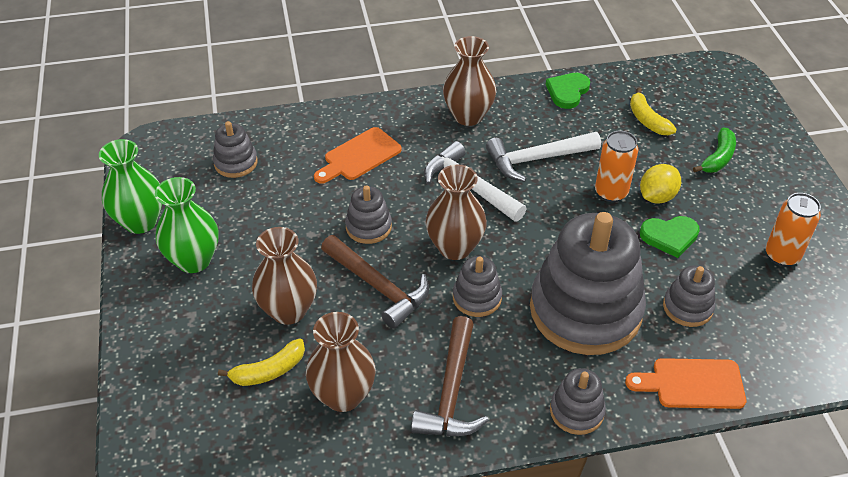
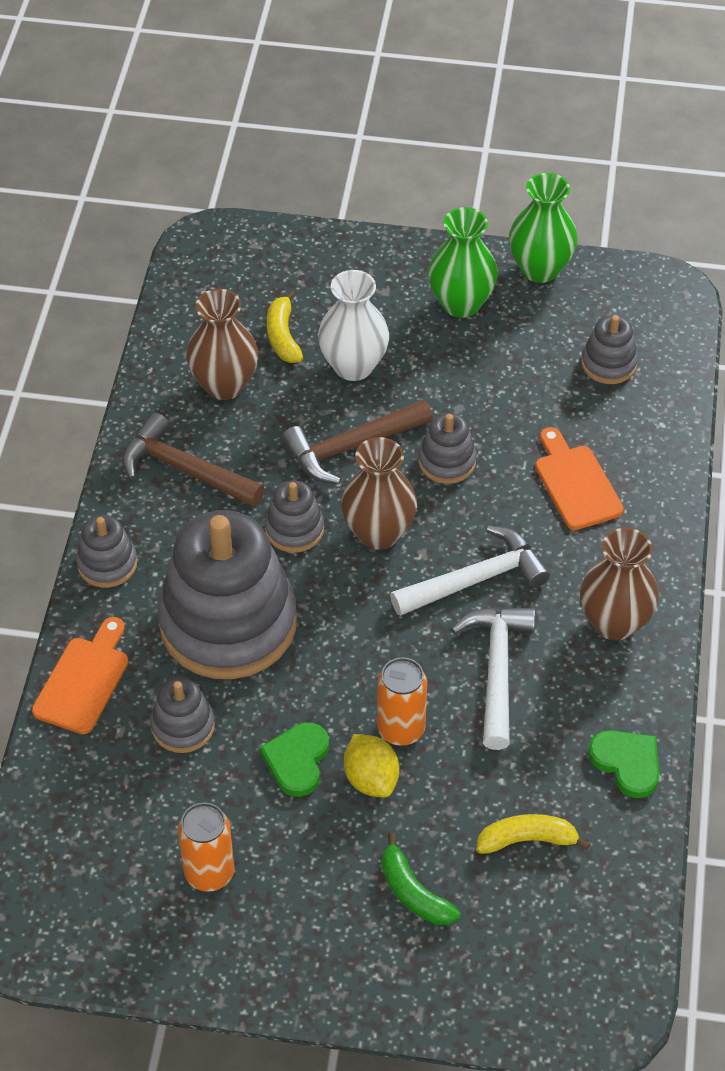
camera: 110 degrees right, 5 degrees up
brown vase [252,227,317,325] -> white vase [318,270,389,381]

